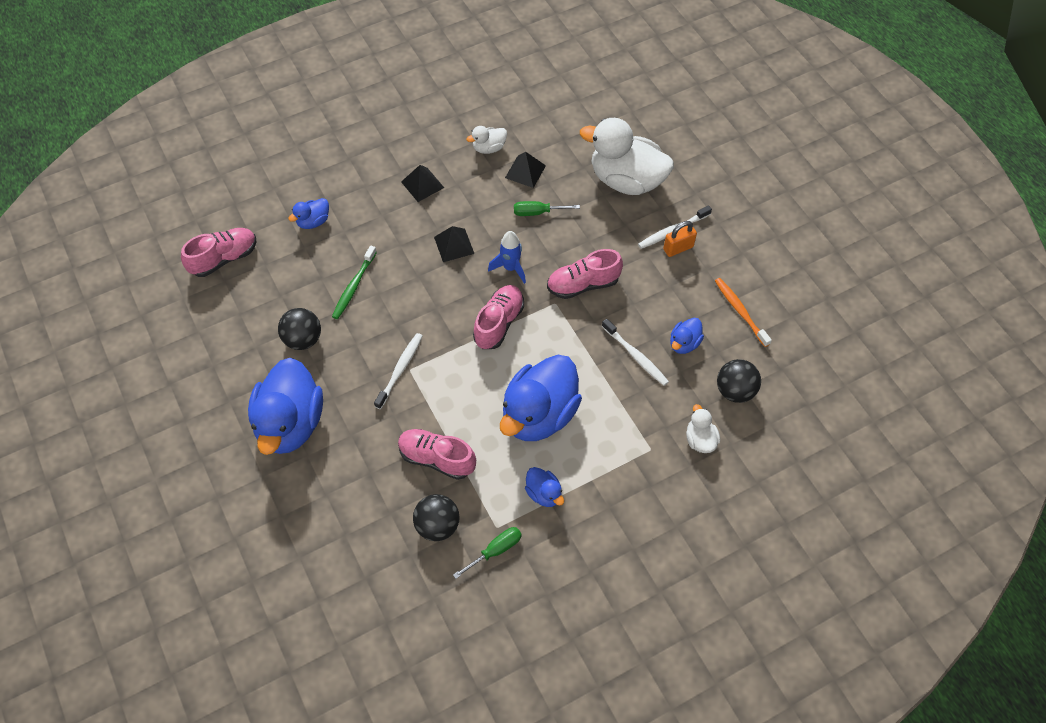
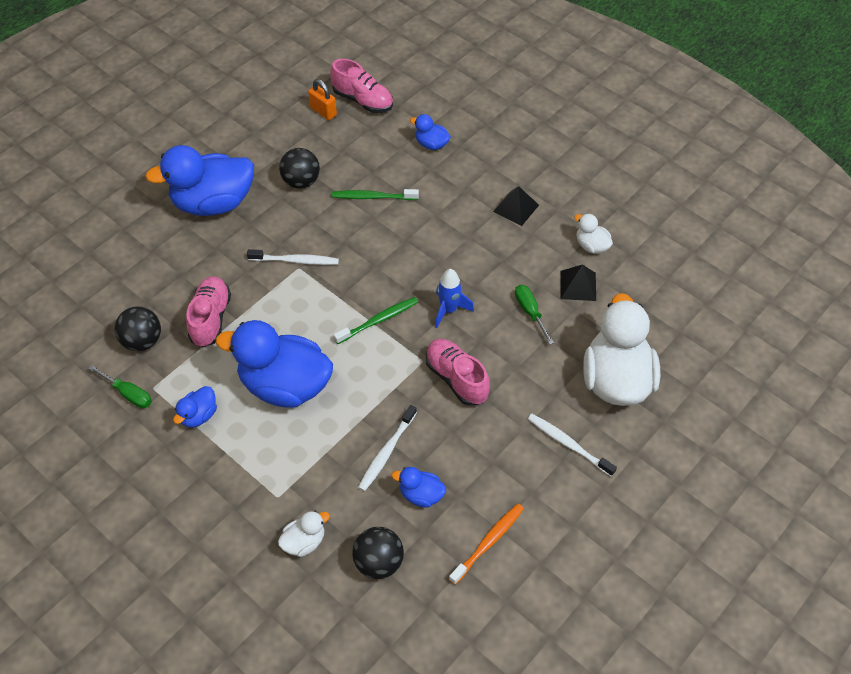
camera: 70 degrees right, 5 degrees down
black pyramid [434,226,474,262] -> none
pink shoe [473,285,524,349] -> green toothbrush [334,297,418,344]
orange padlock [663,221,697,257] -> orange padlock moved to [308,79,337,120]

